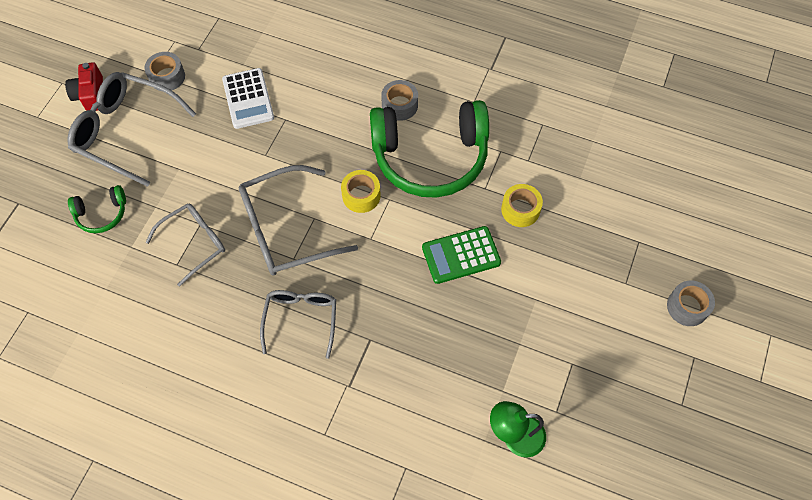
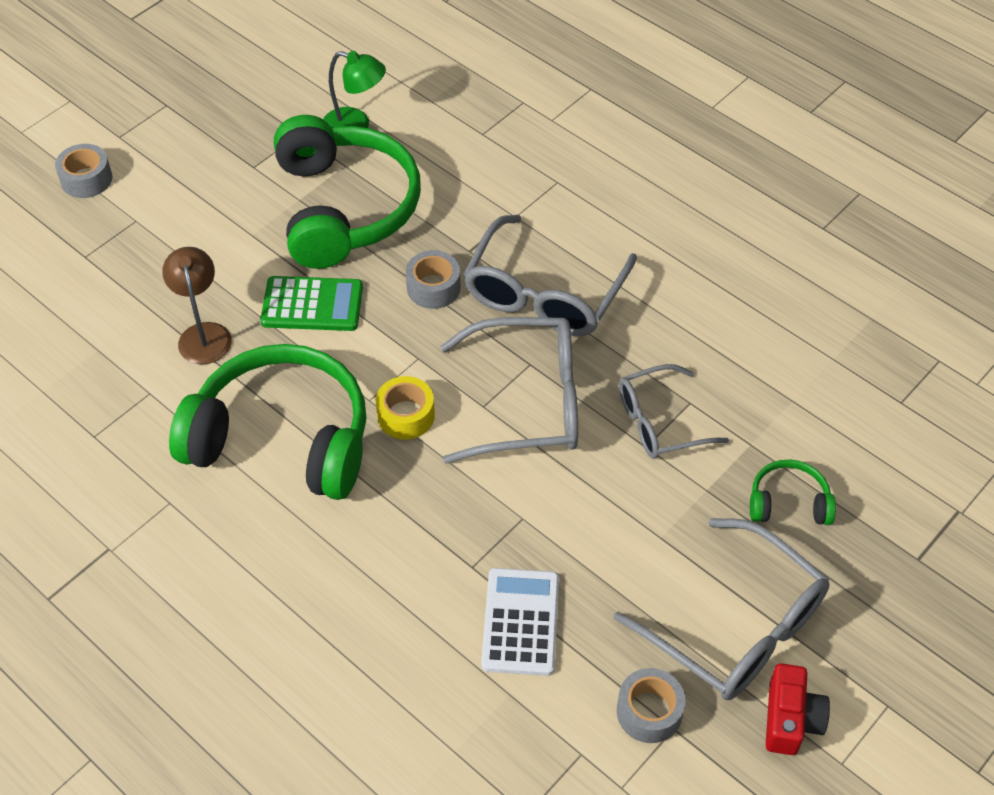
camera: 160 degrees left, 10 degrees down
grey glasses [260,290,336,359] -> grey glasses [464,215,637,336], size x1.58
grey tape [381,80,418,121] -> grey tape moved to [406,250,461,309]
yellow tape [501,184,543,227] -> brown lamp [162,247,232,365]
none -> green headphones [274,115,421,269]

